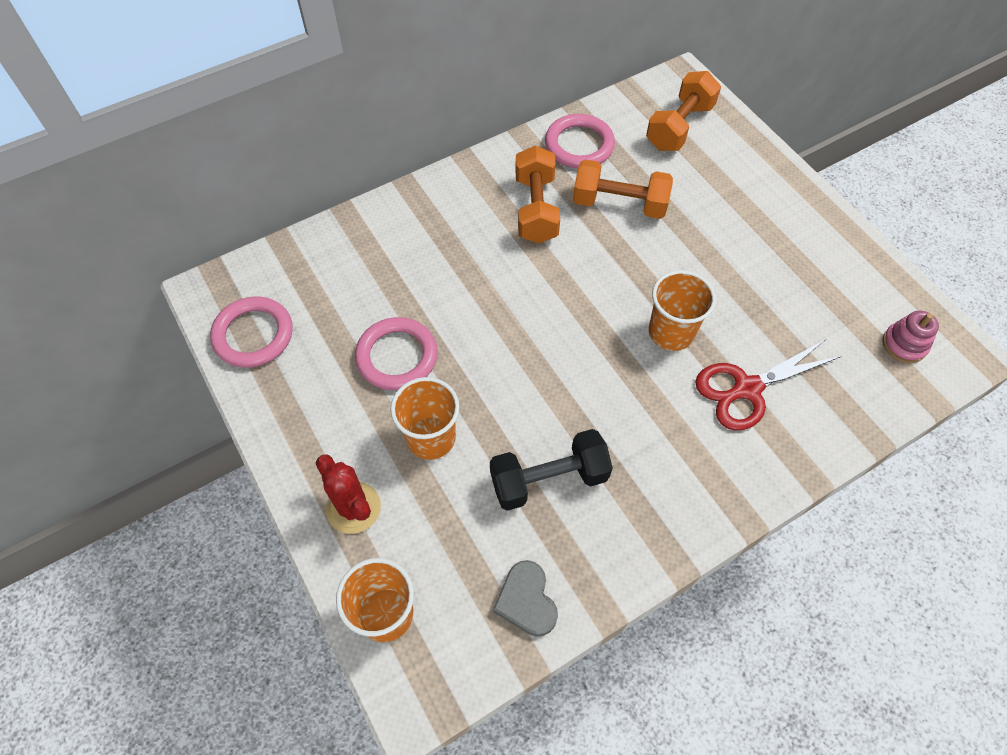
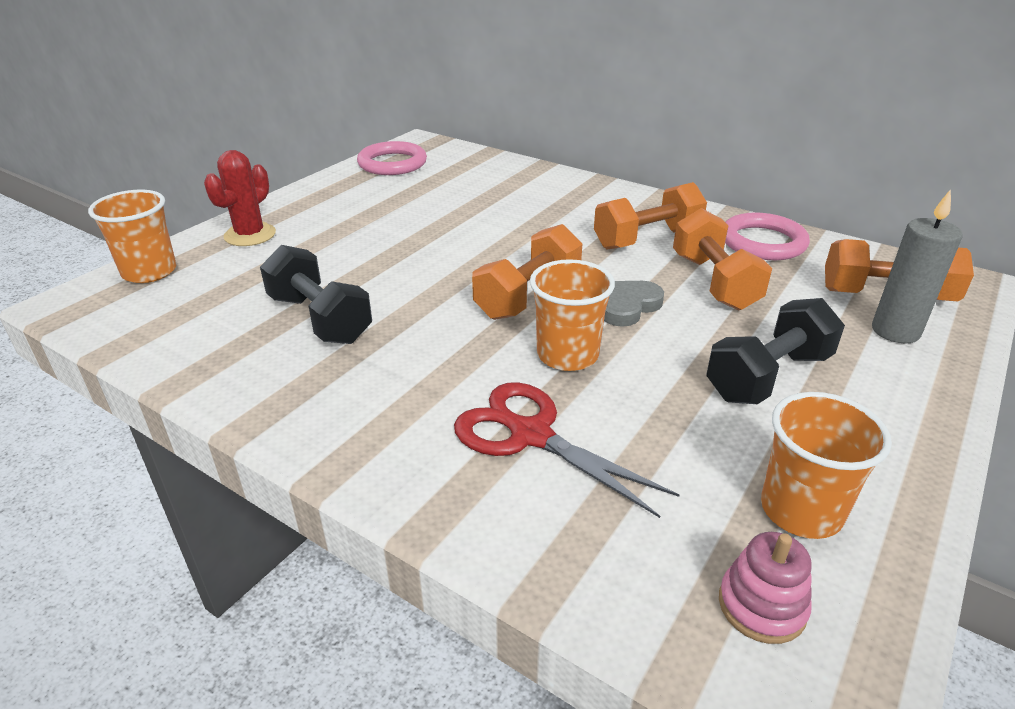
camera: 65 degrees right, 25 degrees down
pink ring [355,317,438,390] -> none
orange cup [391,377,459,460] -> orange cup moved to [761,392,892,539]
grey heart [493,560,558,637] -> grey heart moved to [604,281,664,327]
none -> orange dumbbell [472,224,582,320]
none -> black dumbbell [707,298,845,404]
none -> grey candle [872,189,963,343]

